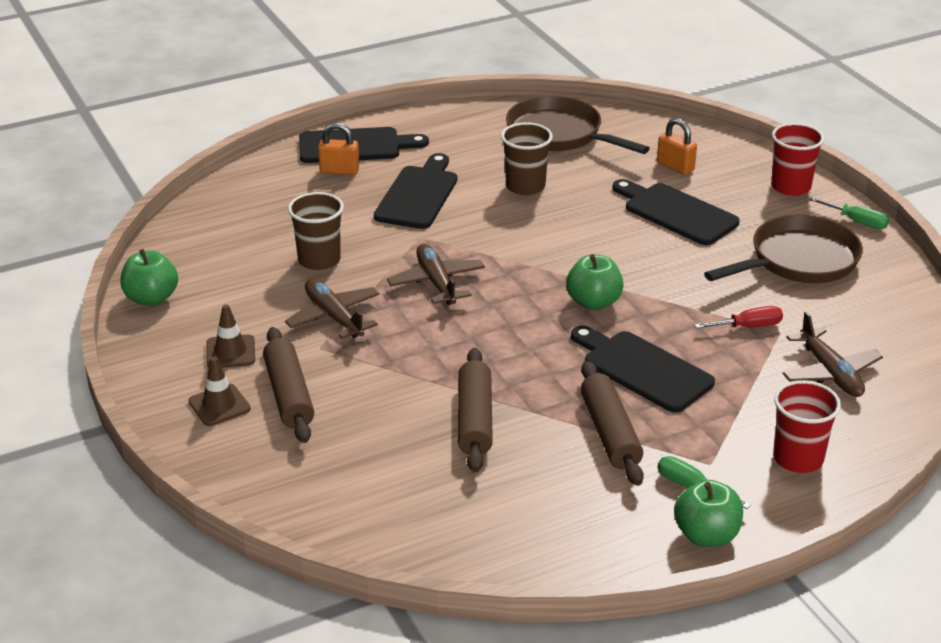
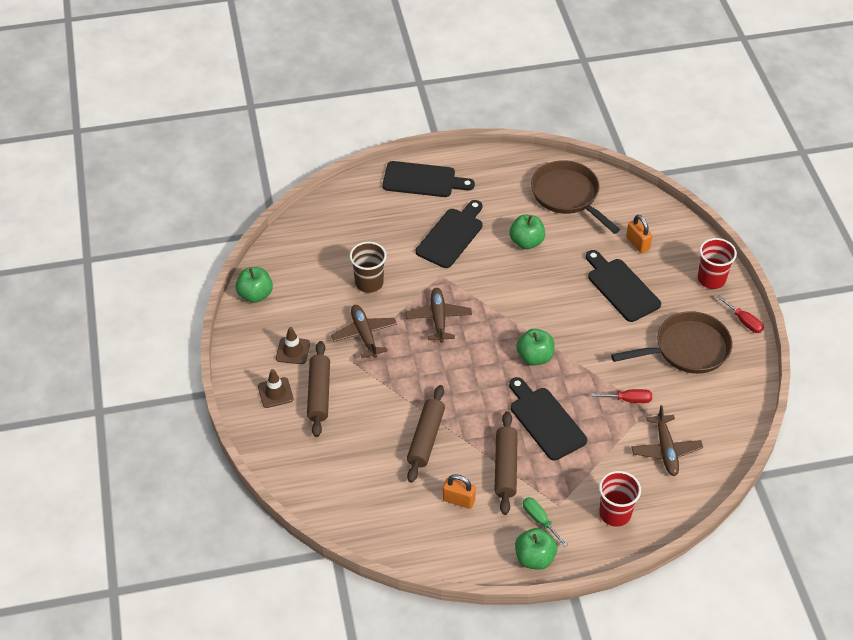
camera: 15 degrees right, 15 degrees up
orange padlock [318,123,359,175] -> orange padlock moved to [443,474,476,509]
brown cup [501,122,553,195] -> green apple [510,215,545,249]
green screwdriver [810,197,889,229] -> red screwdriver [717,295,764,333]

